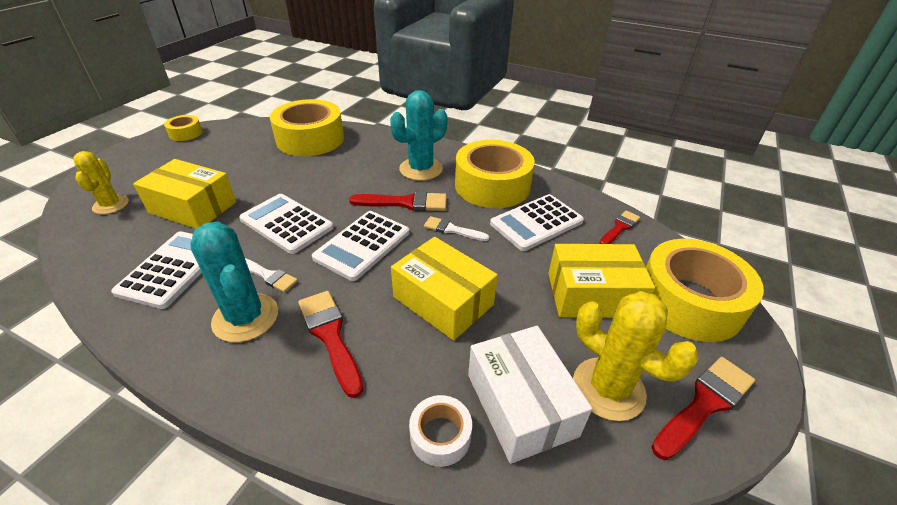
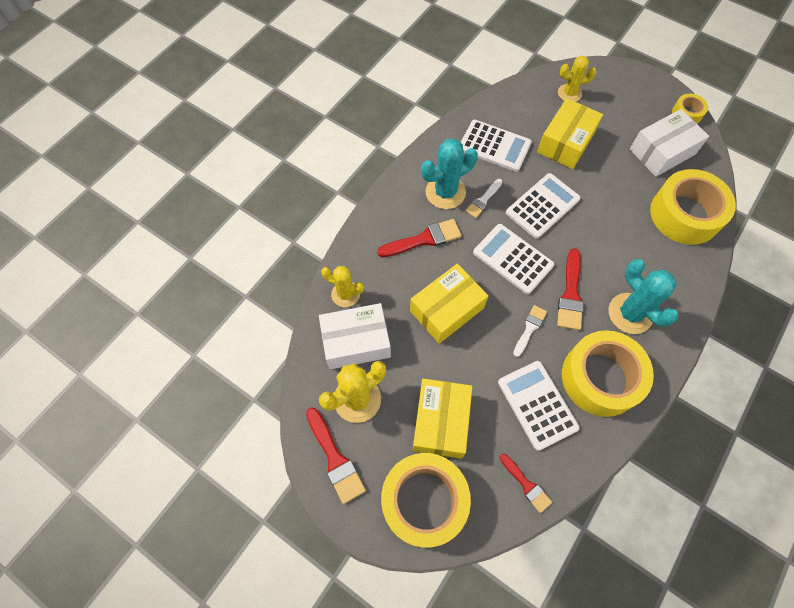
camera: 100 degrees right, 25 degrees up
white tape [409,395,472,467] -> yellow cactus [321,266,364,307]
none -> white box [630,109,709,177]

